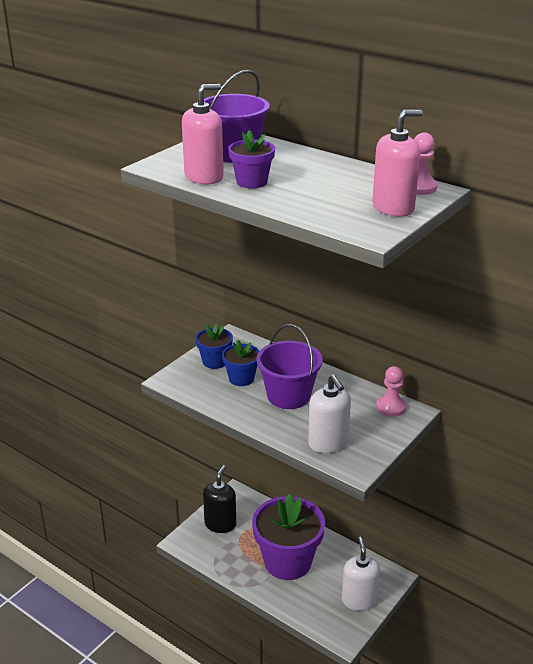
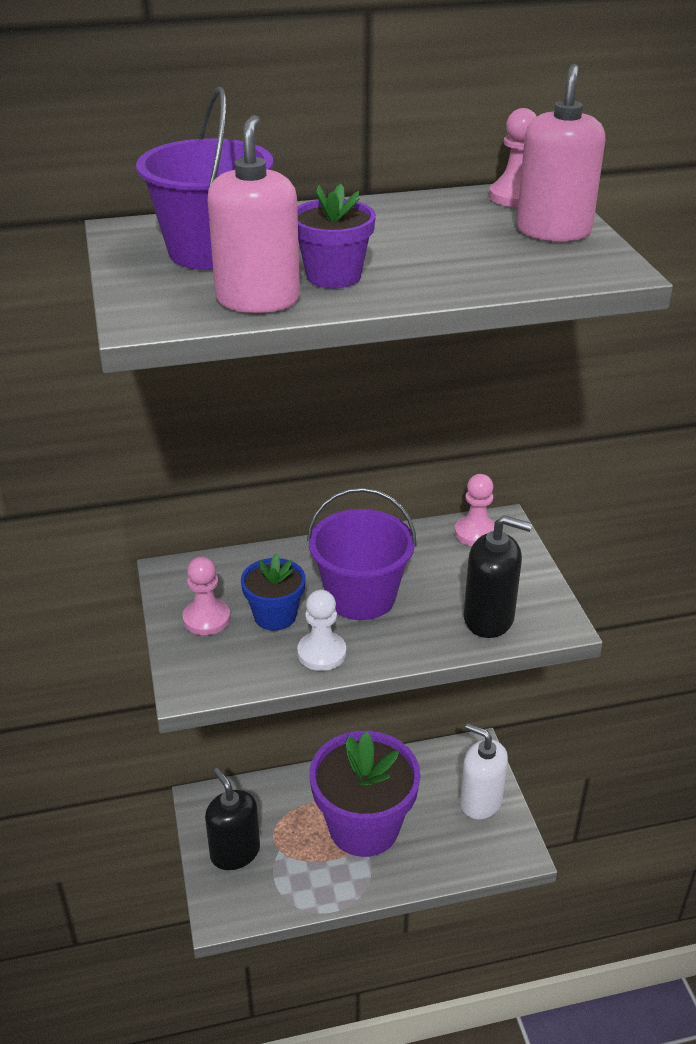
camera: 50 degrees left, 5 degrees up
blue flower pot [195,324,233,369] -> pink pawn [183,556,231,635]
white soap dispenser [308,375,351,453] -> black soap dispenser [464,515,532,638]
none -> white pawn [297,590,346,671]

